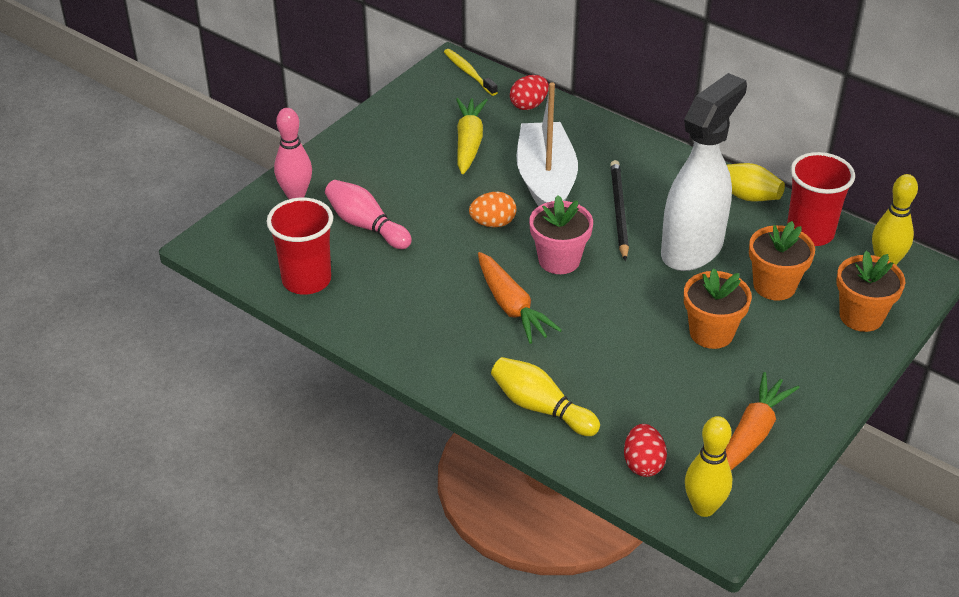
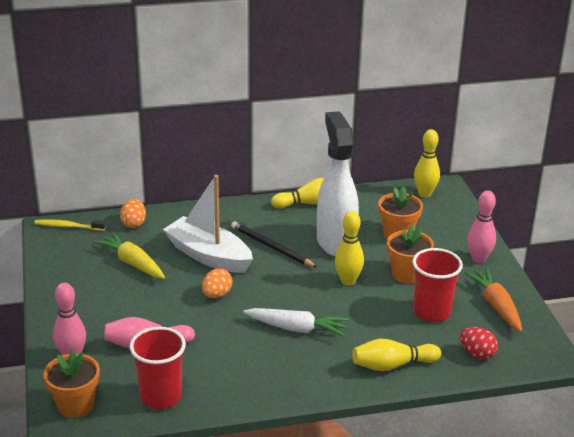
camera: 50 degrees left, 10 degrees down
orange carrot [478,252,562,344] -> white carrot [243,308,349,337]
red egg [510,75,549,110] -> orange egg [120,199,146,228]
pink flower pot [529,195,593,274] -> none
yellow bowling pin [685,416,733,517] -> yellow bowling pin moved to [335,211,364,286]
red cup [787,152,855,246] -> red cup moved to [412,248,463,322]
orange flower pot [836,251,905,332] -> orange flower pot moved to [43,348,100,418]
none -> pink bowling pin [467,191,496,263]

